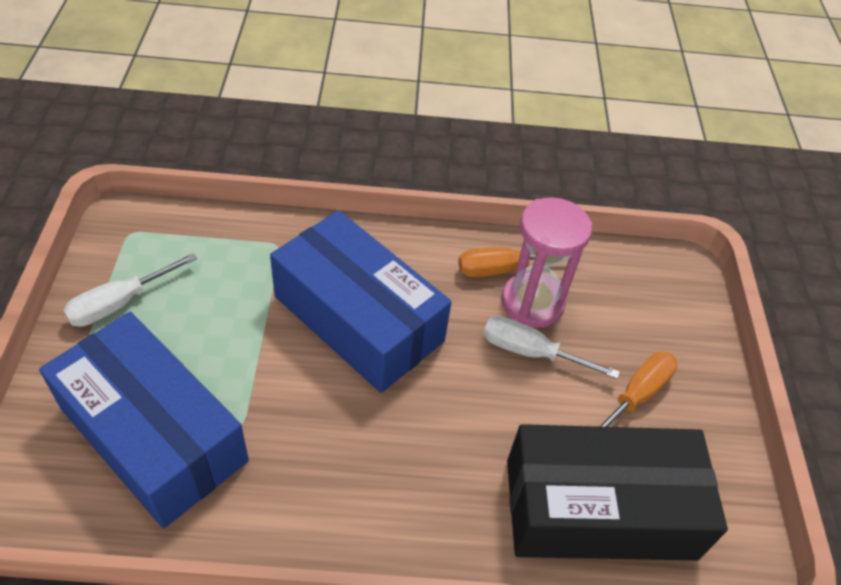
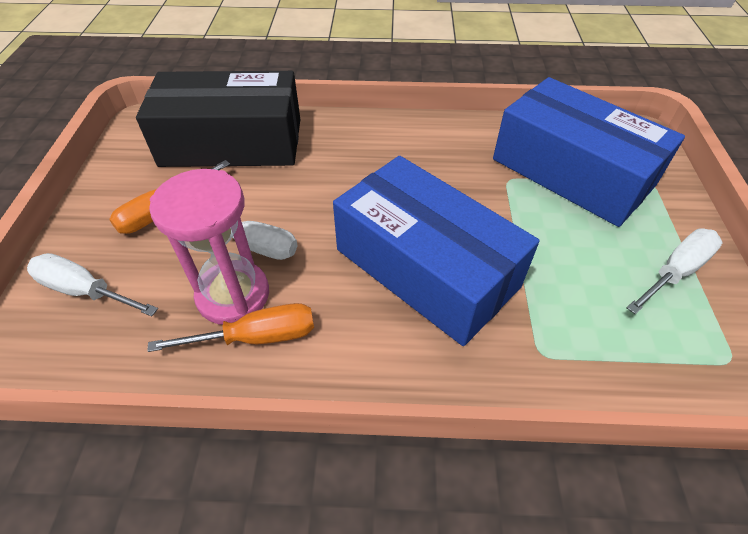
camera: 175 degrees left, 0 degrees up
none -> white screwdriver [27,253,158,316]

